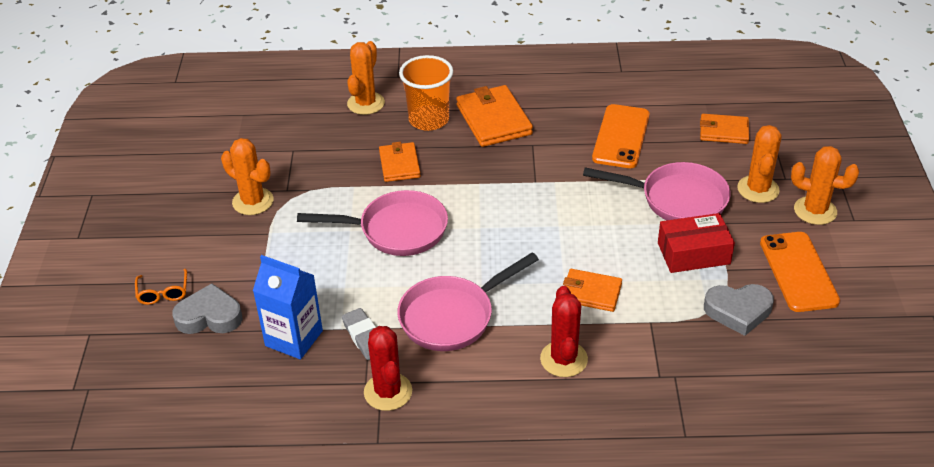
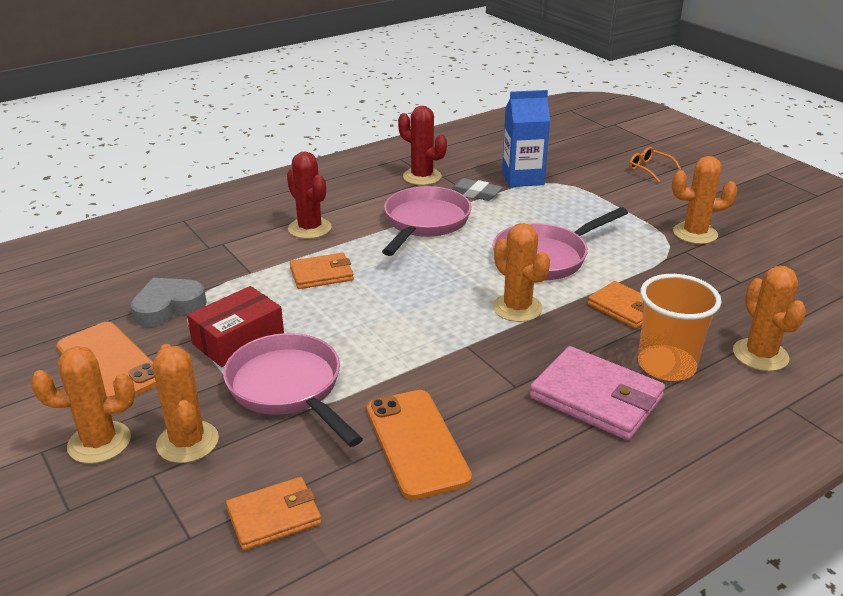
camera: 145 degrees right, 10 degrees down
grey heart [172,283,243,334] -> none
orange wallet [456,85,533,147] -> pink wallet [529,346,665,440]
pink pan [583,162,731,220] -> pink pan turned 75 degrees clockwise [223,333,363,447]
none -> orange cactus [493,223,550,322]

